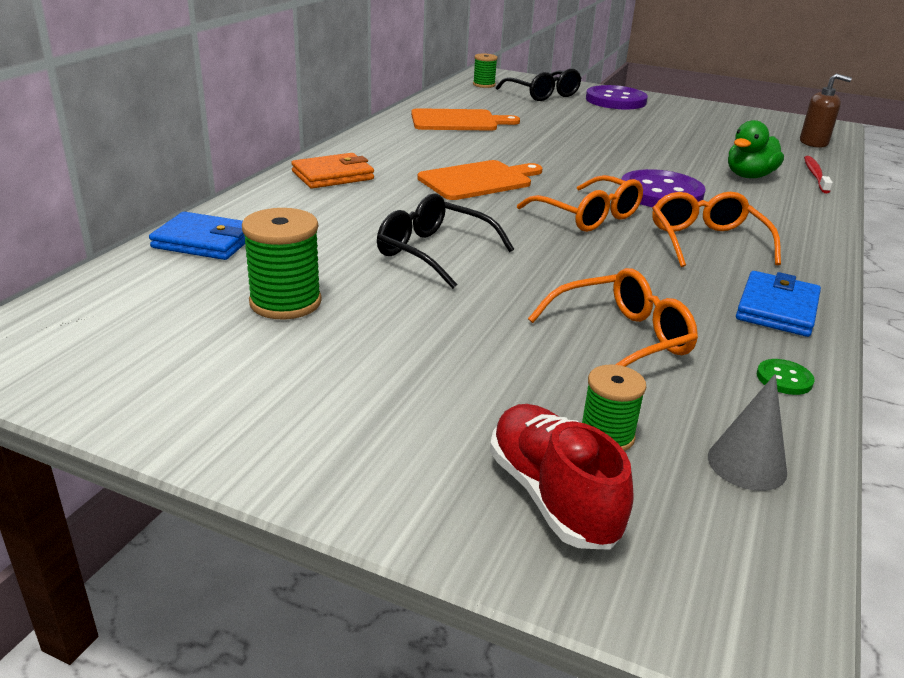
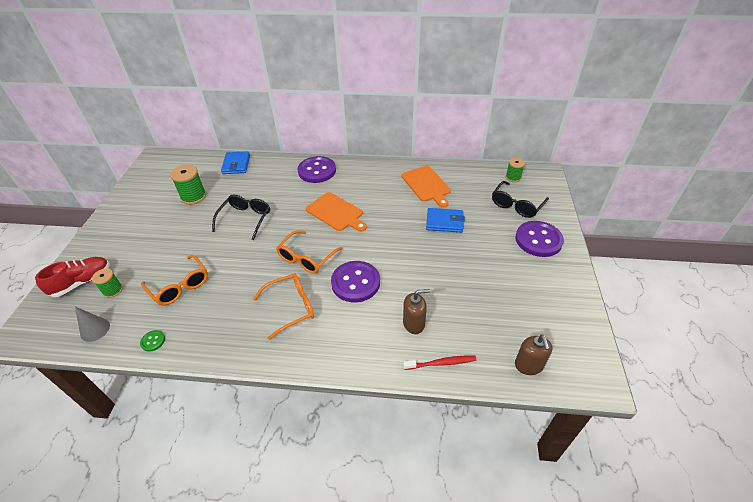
camera: 75 degrees right, 15 degrees up
orange wallet [291,153,374,189] -> purple button [298,156,336,183]
green duck [728,120,784,178] -> brown soap dispenser [403,289,430,334]
blue wallet [736,271,821,337] -> blue wallet moved to [426,208,465,233]

